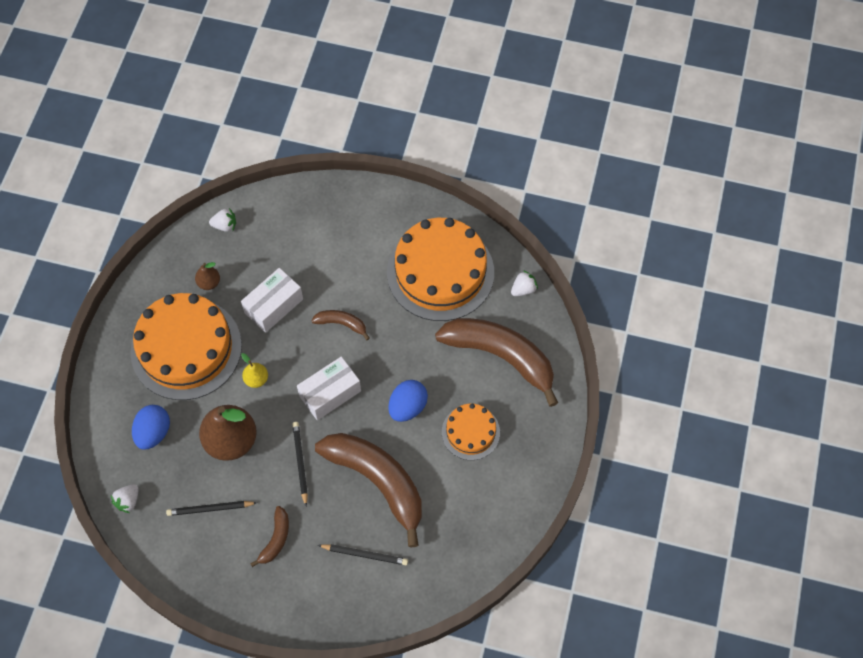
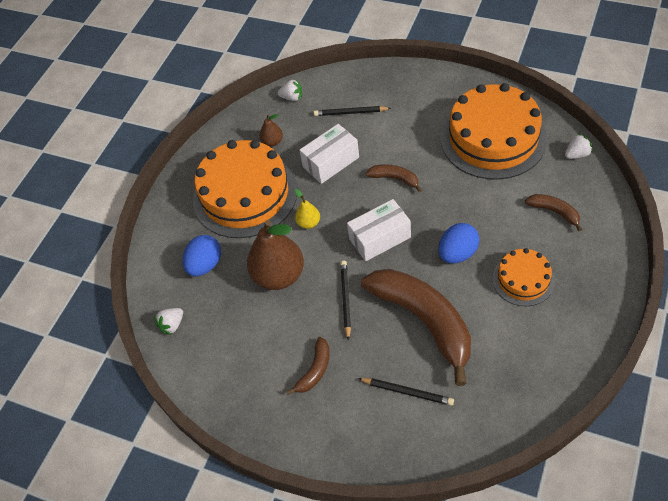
camera: 15 degrees right, 10 degrees down
black pencil [166,501,257,516] -> black pencil moved to [314,106,391,116]
brown banana [435,318,558,407] -> brown banana [525,194,582,231], size x0.45

